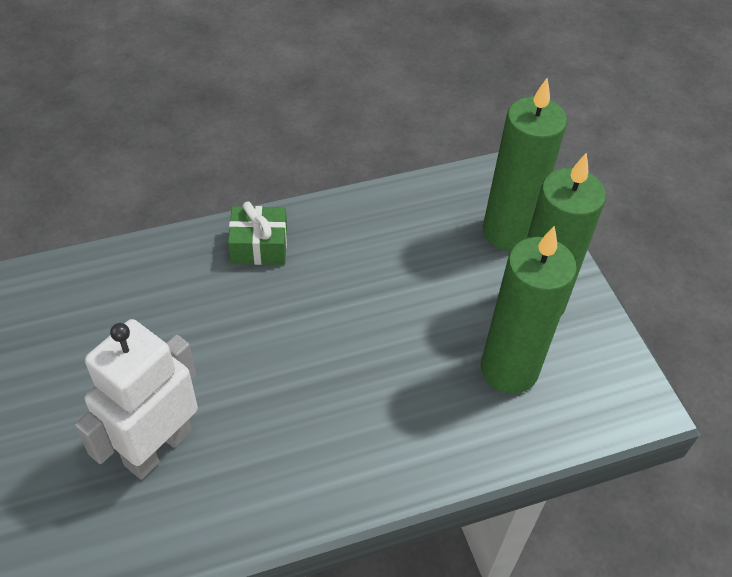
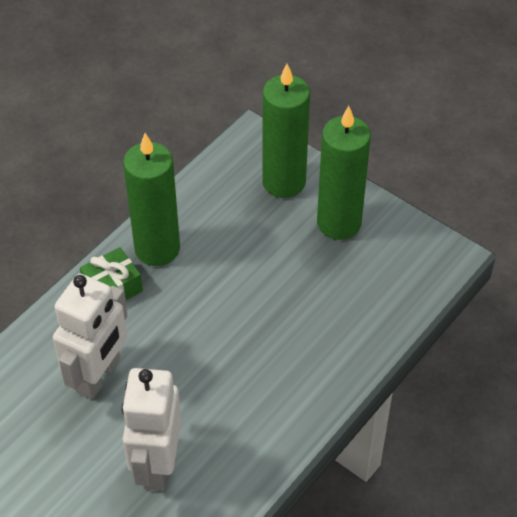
camera: 30 degrees left, 0 degrees up
green candle [481,226,577,394] -> green candle moved to [123,133,180,266]
none -> white robot [53,274,127,400]

